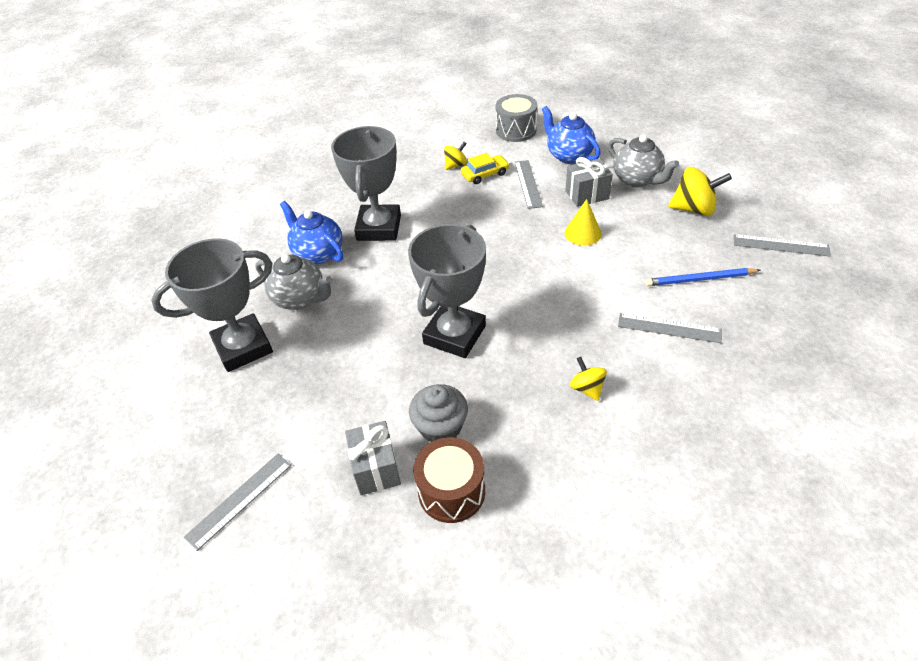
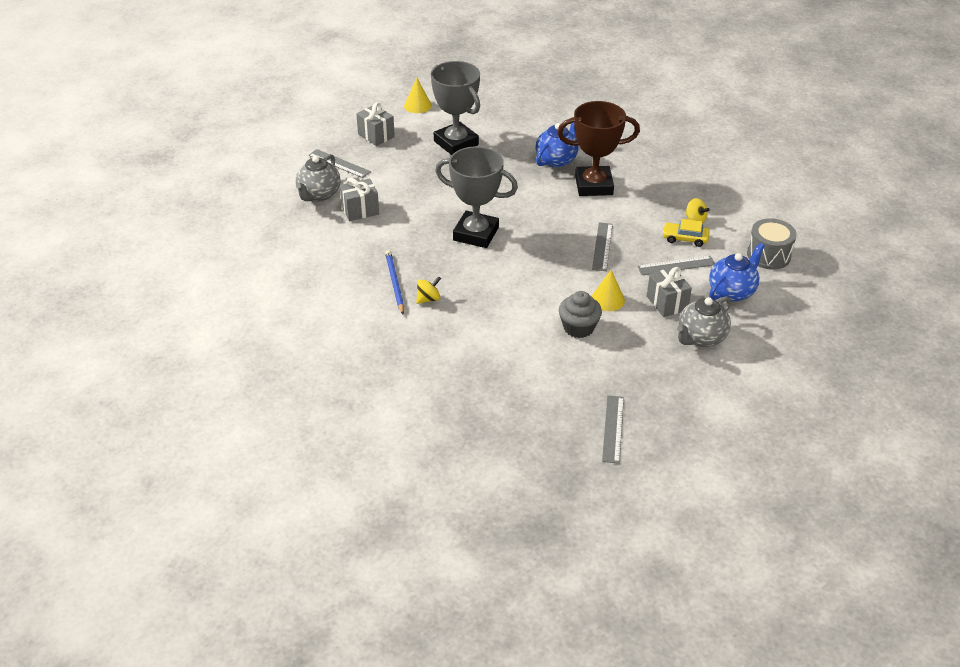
camera: 80 degrees right, 5 degrees down
grey teapot [255,254,332,310] -> grey teapot moved to [295,154,341,201]
grey trophy [331,126,401,241] -> brown trophy [557,101,640,196]
grey cupcake [409,384,468,442] -> grey cupcake moved to [559,291,602,338]
brown drum [413,437,485,523] -> none
yellow car [461,153,509,184] -> yellow car turned 135 degrees clockwise [662,219,710,247]
grey ruler [618,313,722,343] -> grey ruler moved to [592,222,613,271]
blue pencil [645,268,760,286] -> blue pencil moved to [385,250,404,314]
yellow spinning top [668,167,732,216] -> none
none -> grey gift [356,102,395,146]
none -> yellow cone [404,78,432,113]

